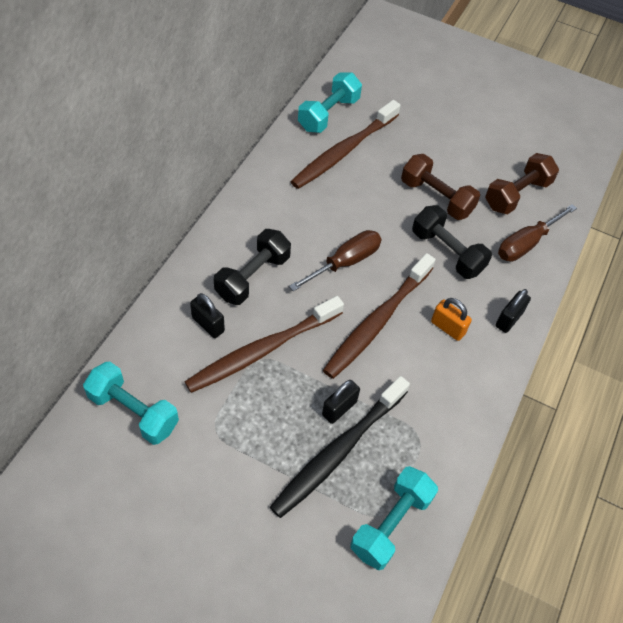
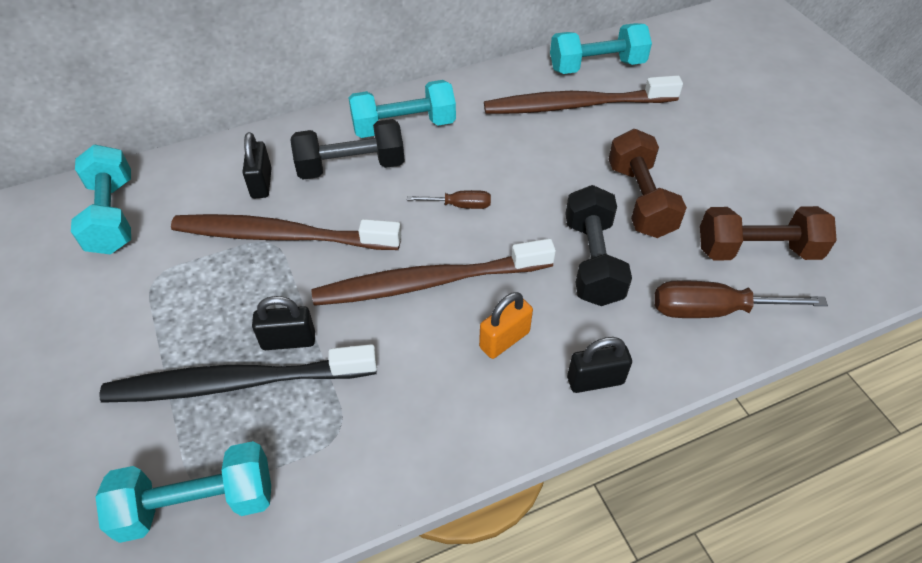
camera: 45 degrees right, 5 degrees down
brown screwdriver [289,230,381,291] -> brown screwdriver [407,190,491,209], size x0.56
orange padlock [431,298,472,341] -> orange padlock turned 60 degrees clockwise [479,292,533,359]
none -> turquoise dumbbell [348,80,456,138]

